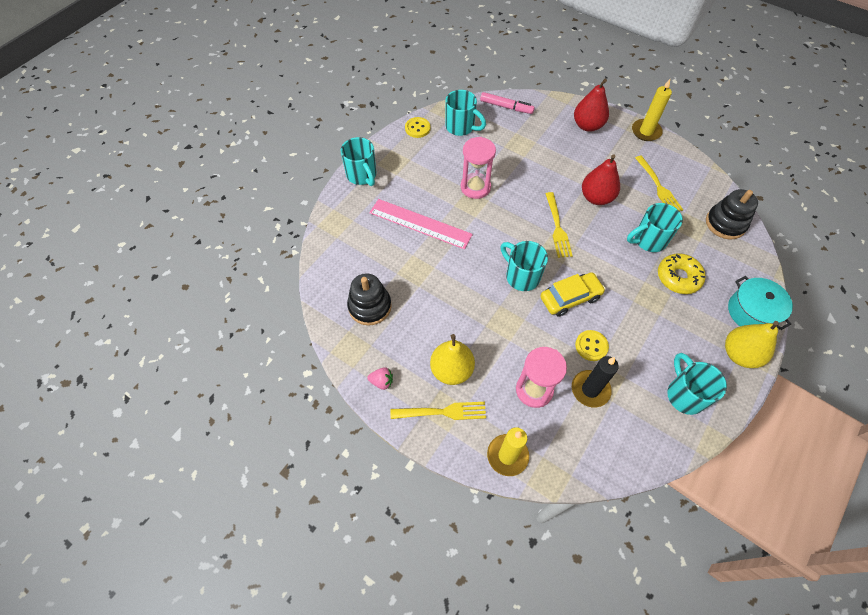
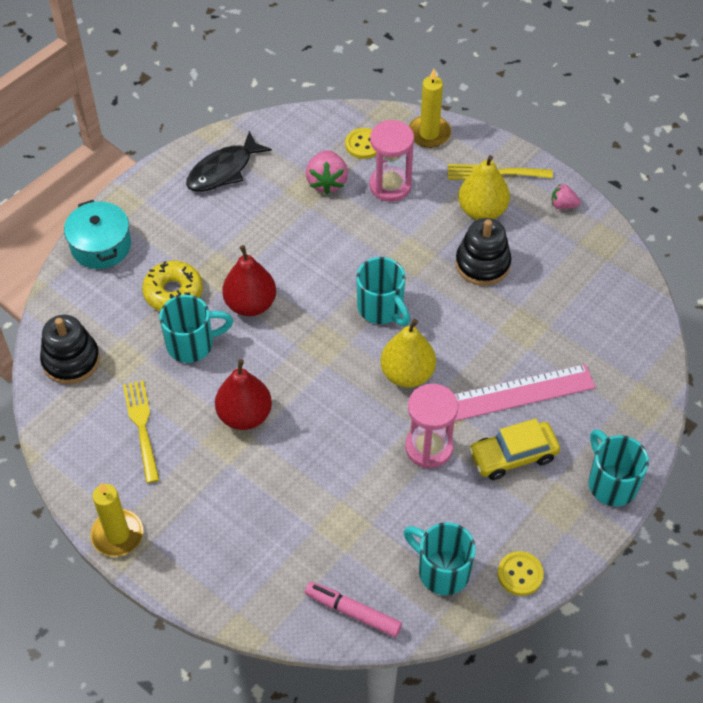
camera: 175 degrees left, 5 degrees down
black stacking toy [347,273,392,326] -> black stacking toy moved to [455,218,511,286]
pink ruler [369,199,473,249] -> pink ruler turned 45 degrees counterclockwise [454,364,596,421]
yellow car [541,272,606,317] -> yellow car moved to [469,418,560,480]
yellow fork [545,192,573,258] -> none
black candle [572,356,619,408] -> pink strawberry [306,150,348,194]
red pear [574,79,609,132] -> red pear moved to [222,245,276,316]
yellow button [575,330,609,361] -> yellow button moved to [345,128,377,159]
turquoise mug [667,353,727,415] -> black fish [186,131,272,192]
yellow pear [725,321,779,368] -> yellow pear moved to [380,319,436,388]

